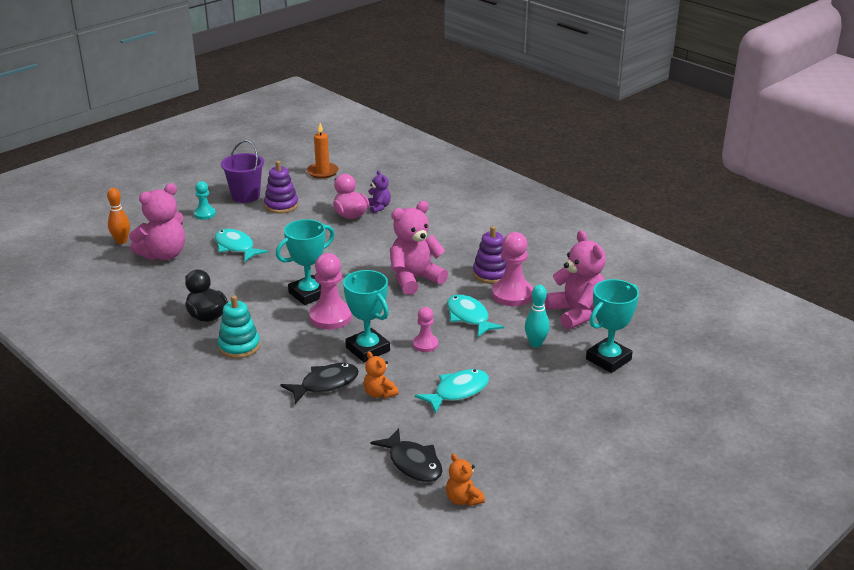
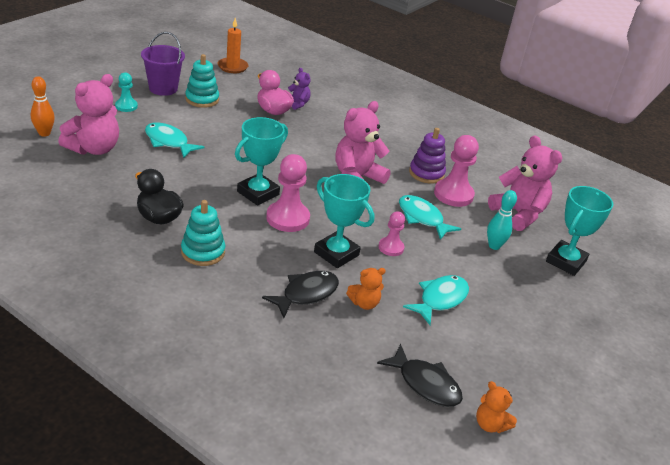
camera: 15 degrees left, 5 degrees up
purple stacking toy [264,161,298,214] -> turquoise stacking toy [185,54,219,108]
orange teddy bear [364,352,398,399] -> orange teddy bear turned 60 degrees counterclockwise [346,268,386,310]

